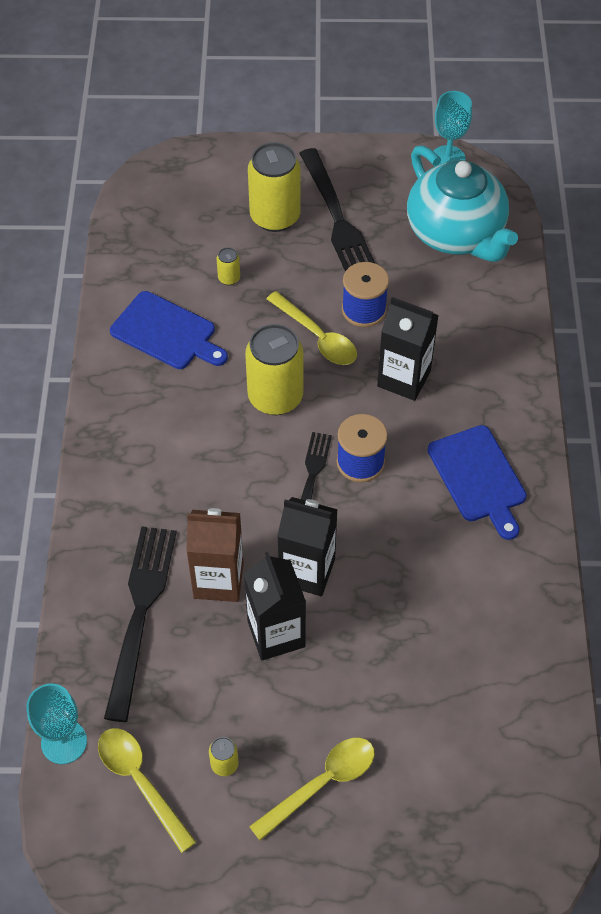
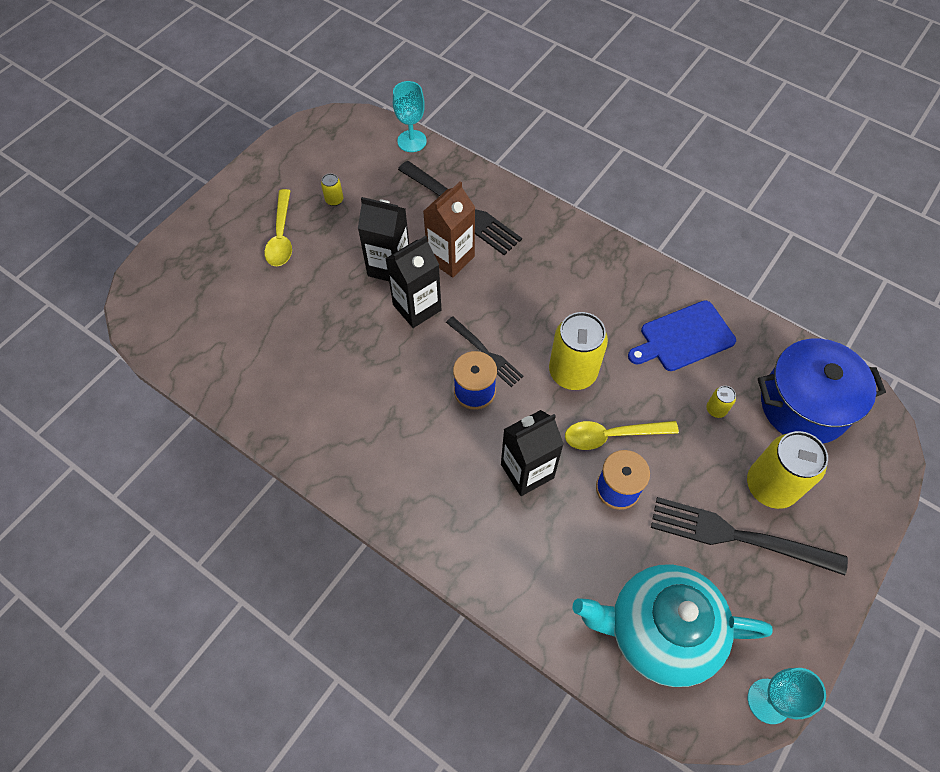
camera: 125 degrees right, 5 degrees up
yellow spoon [98,728,196,853] -> none
blue cutting board [427,425,527,540] -> none
none -> blue pot [758,338,886,443]

